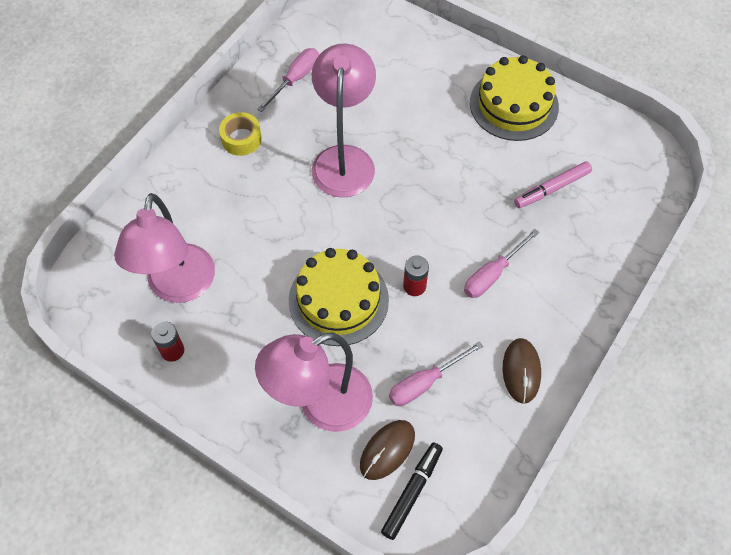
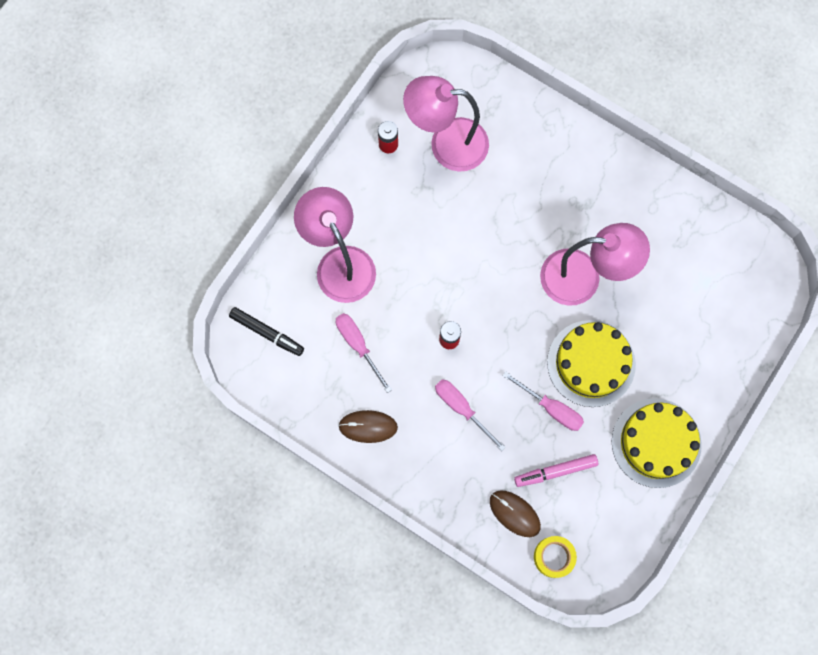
camera: 90 degrees right, 15 degrees up
yellow tape [219,112,262,156] -> yellow tape moved to [534,536,577,578]
pink screwdriver [257,48,319,112] -> pink screwdriver moved to [503,371,584,431]
yellow cake [289,248,389,346] -> yellow cake moved to [547,320,636,407]
brown mouse [360,420,415,480] -> brown mouse moved to [490,490,541,537]
pink marker [514,161,592,208] -> pink marker turned 75 degrees counterclockwise [514,454,598,487]

